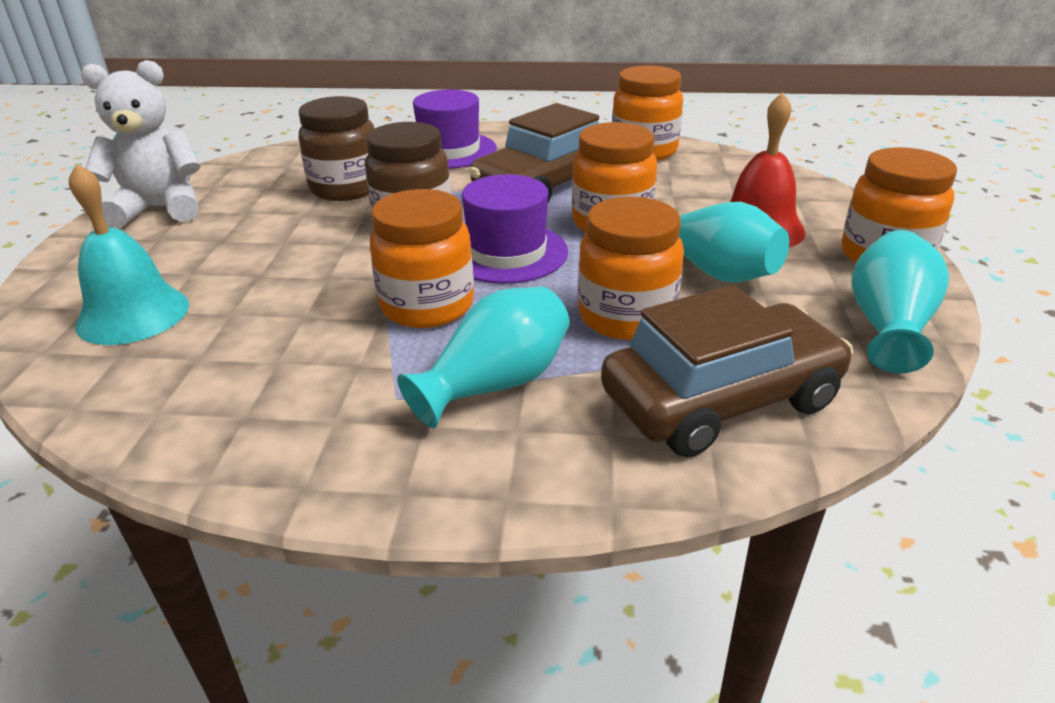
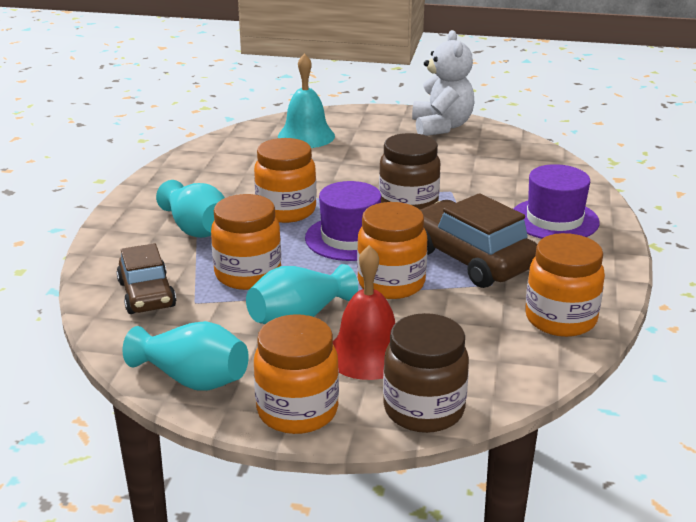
camera: 95 degrees right, 5 degrees down
brown jar [299,96,375,201] -> brown jar moved to [383,313,469,433]
brown car [601,285,853,457] -> brown car [116,243,176,314], size x0.64

